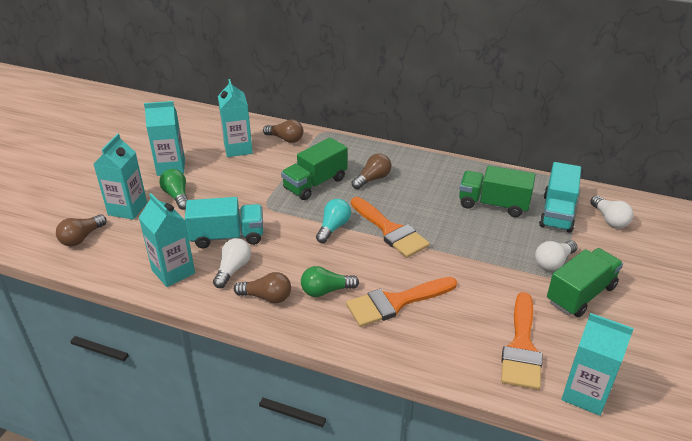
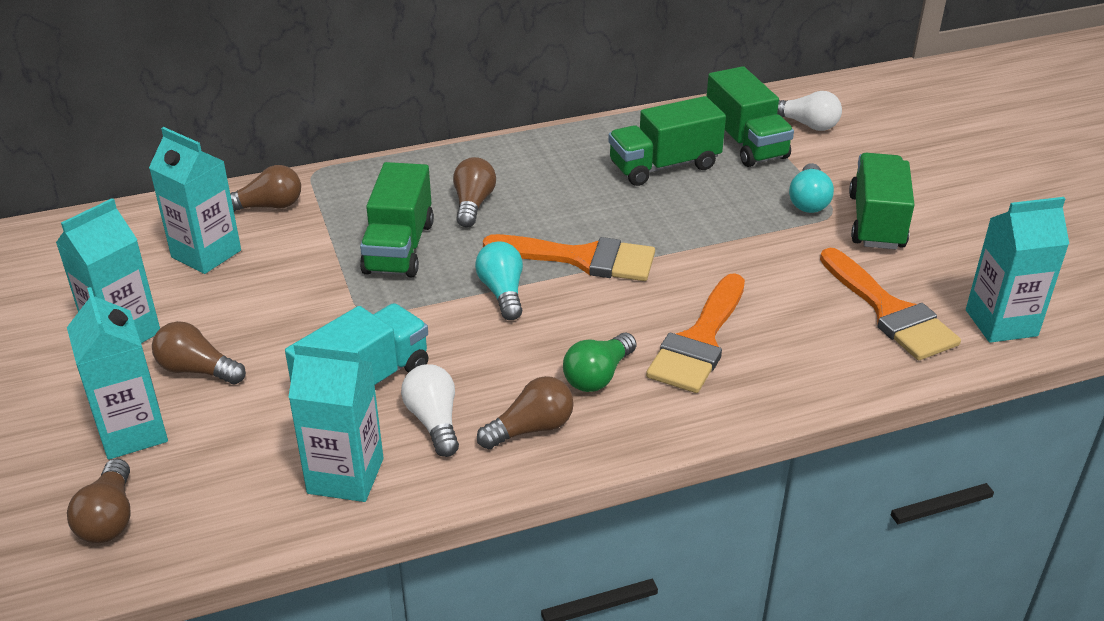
camera: 40 degrees left, 0 degrees up
green light bulb [159,169,188,210] -> brown light bulb [152,321,246,384]
white light bulb [535,241,578,271] -> turquoise light bulb [789,163,834,213]
turquoise truck [539,162,581,233] -> green truck [706,66,794,167]

